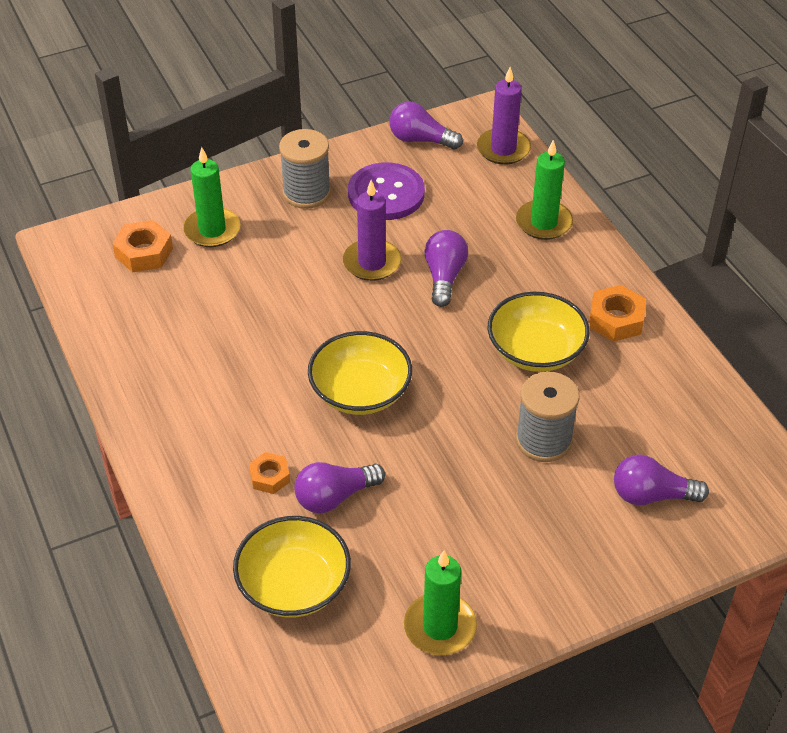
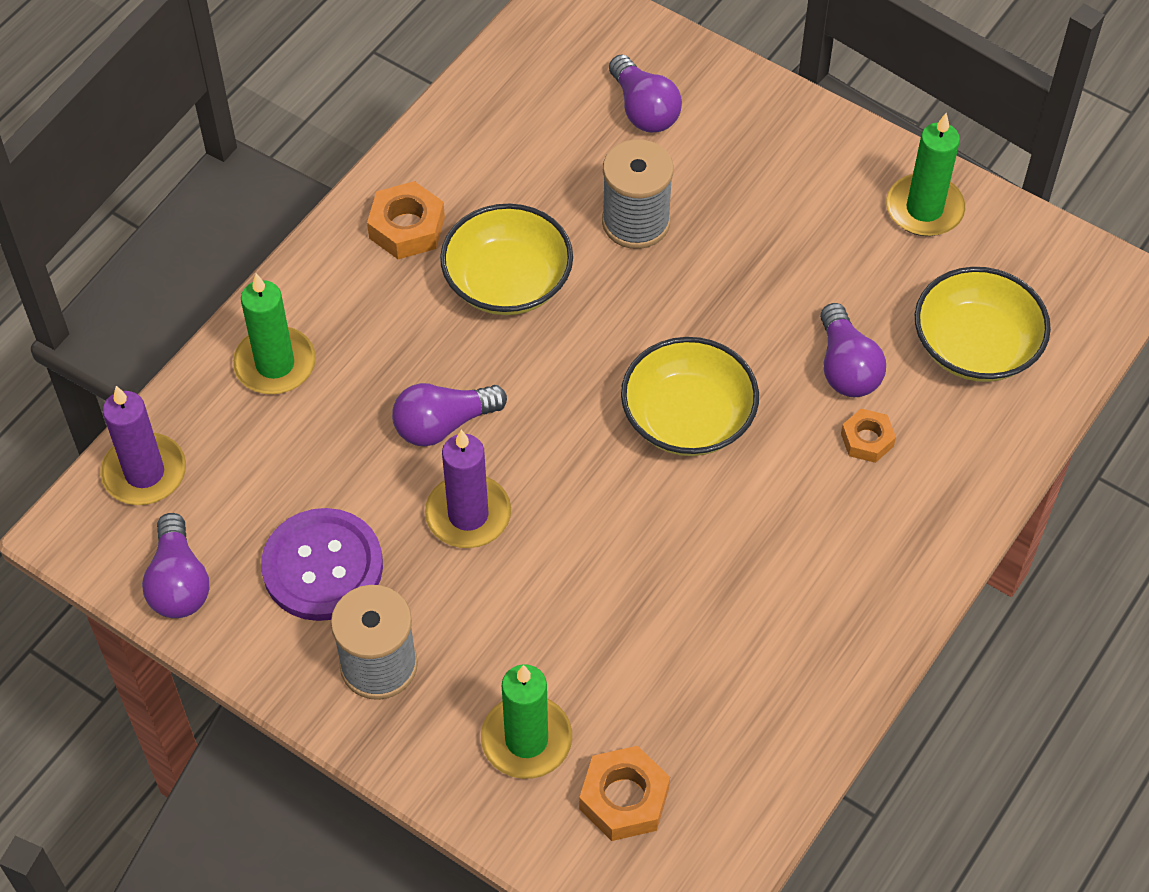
camera: 120 degrees left, 10 degrees up
purple light bulb [294,462,385,513] -> purple light bulb turned 45 degrees clockwise [820,303,886,397]

